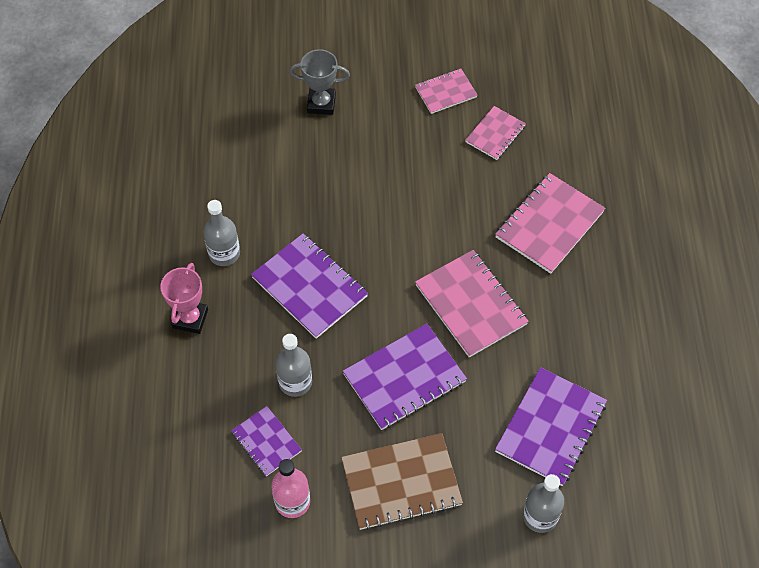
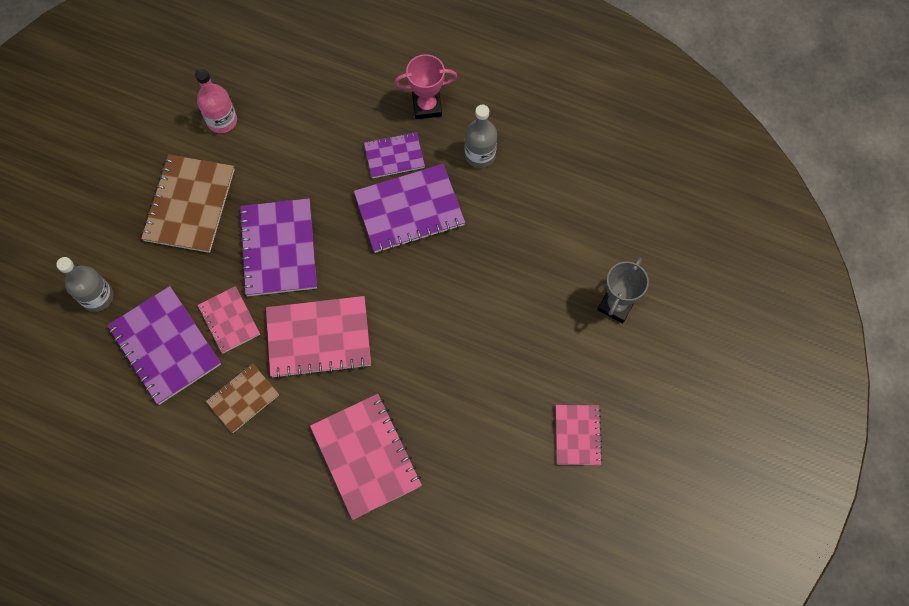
camera: 115 degrees right, 10 degrees up
pink trophy [160,263,208,334] -> pink trophy turned 45 degrees counterclockwise [394,54,457,119]
purple notebook [231,406,302,476] -> purple notebook moved to [364,132,425,178]
grey bottle [275,334,312,397] -> none
pink notebook [465,106,526,160] -> pink notebook moved to [198,286,260,354]
none -> brown notebook [206,363,279,433]

